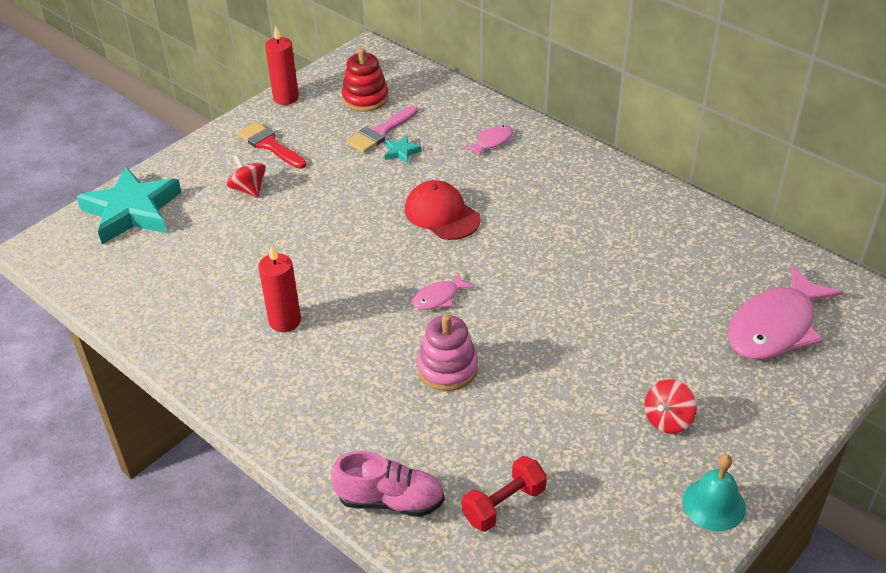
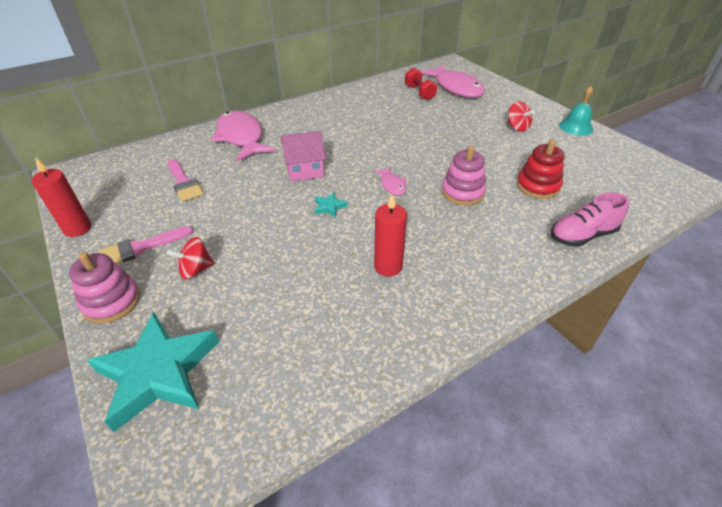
camera: 75 degrees left, 0 degrees up
red brush [237,122,306,169] -> pink brush [98,226,194,264]
pink shoe [331,451,444,517] -> pink shoe turned 135 degrees counterclockwise [551,192,630,247]
red stacking toy [342,48,389,112] -> red stacking toy moved to [516,140,564,199]
turquoise star [385,136,421,164] -> turquoise star moved to [315,192,348,218]
red cap [405,180,481,240] -> pink house [281,131,326,181]
red dumbbell [462,456,547,532] -> red dumbbell moved to [405,68,437,100]
pink fish [463,125,513,158] -> pink fish [212,110,275,161], size x2.16
none -> pink stacking toy [69,252,140,324]

